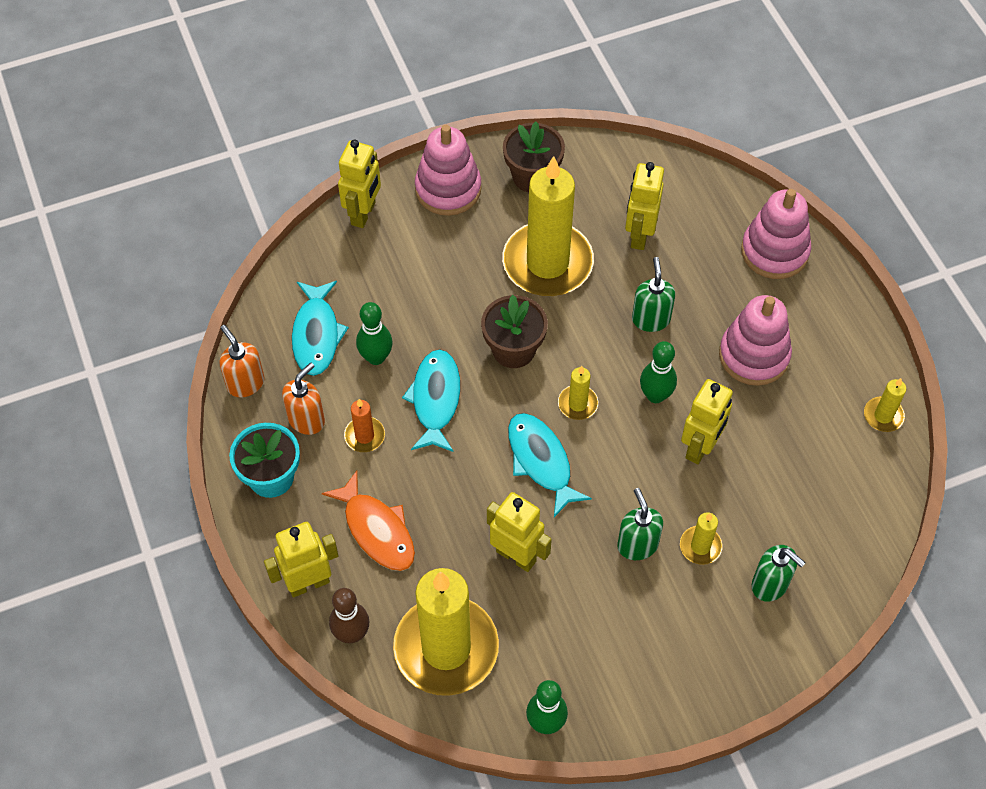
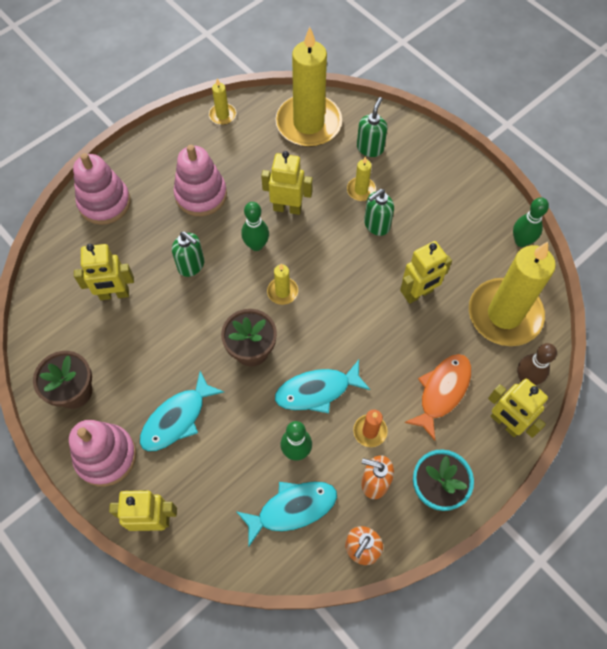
camera: 110 degrees left, 5 degrees up
yellow robot [487,492,552,572] -> yellow robot turned 135 degrees counterclockwise [400,241,452,304]
yellow candle [502,156,594,296] -> yellow candle moved to [276,27,342,147]
turquoise fish [508,413,592,517] -> turquoise fish moved to [140,371,224,452]
green soap dispenser [632,257,675,332] -> green soap dispenser turned 120 degrees counterclockwise [172,232,204,277]

